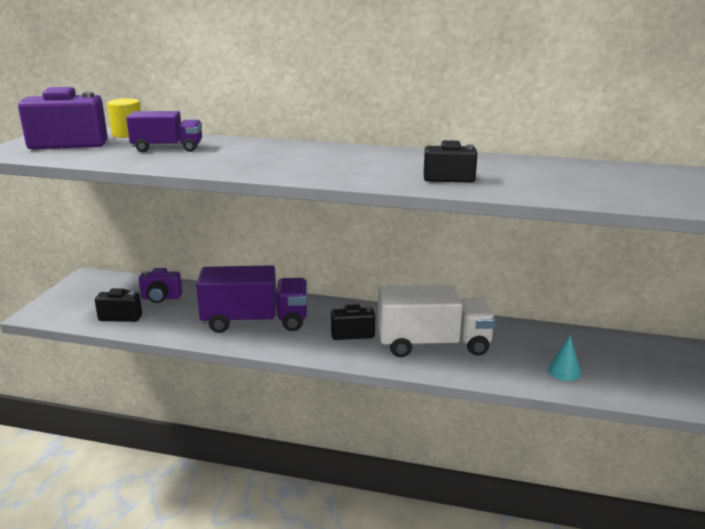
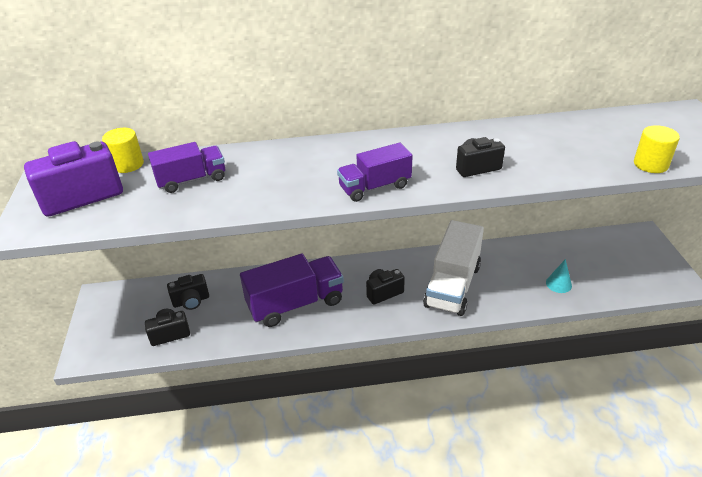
camera: 20 degrees left, 15 degrees up
purple camera [139,268,182,303] -> black camera [167,274,209,310]
white truck [378,285,496,357] -> white truck turned 135 degrees clockwise [423,220,484,316]
none -> purple truck [337,143,413,202]
none -> yellow cylinder [634,125,680,173]

